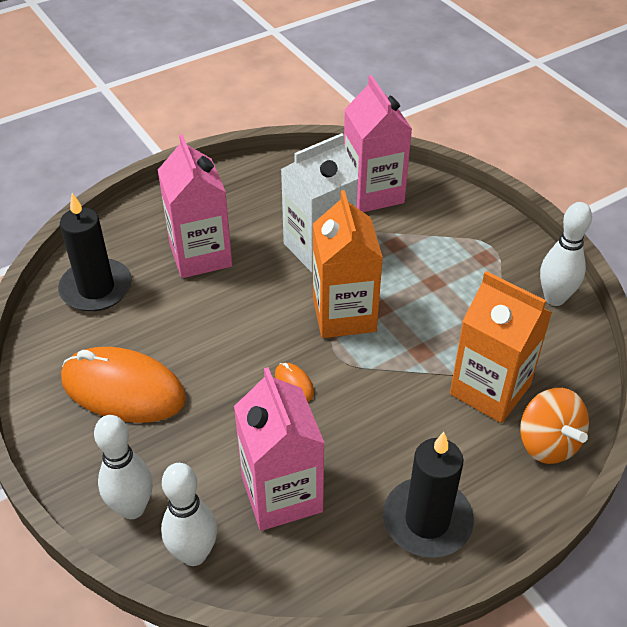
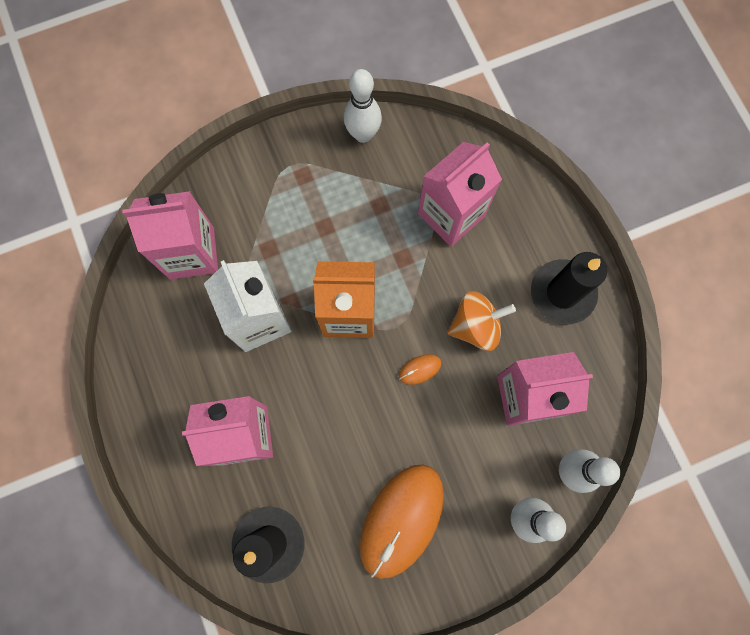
camera: 80 degrees left, 30 degrees up
orange carton [450,271,552,423] -> pink carton [418,142,502,247]
orange spinning top [520,388,589,464] -> orange spinning top moved to [448,291,516,351]

